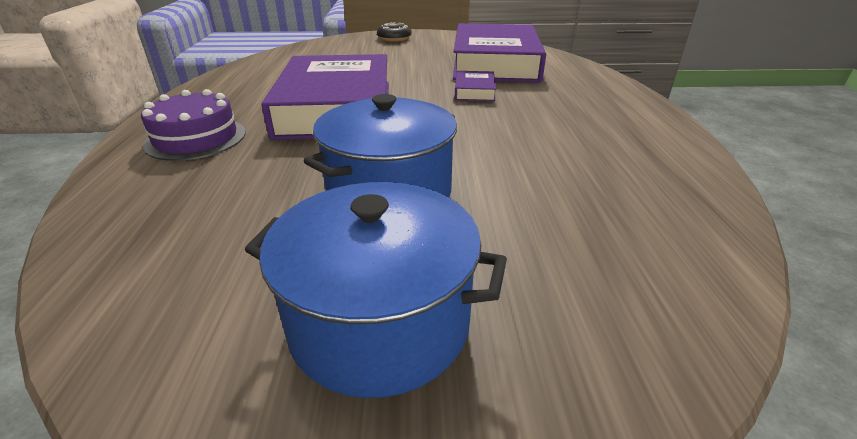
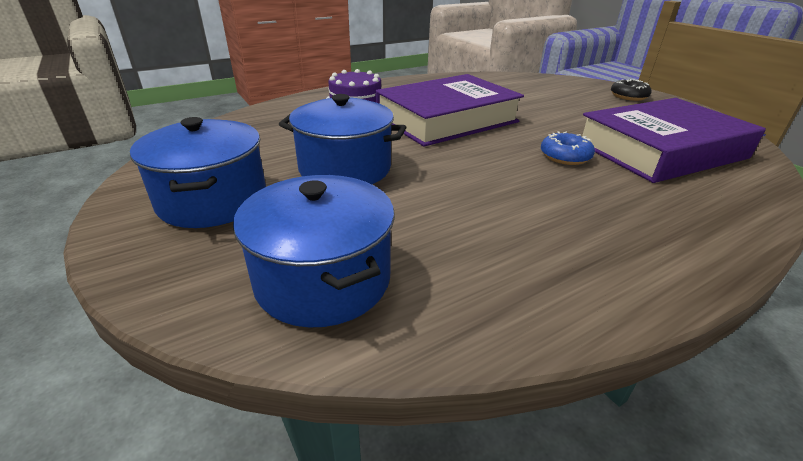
camera: 60 degrees right, 0 degrees up
purple book [455,71,496,101] -> blue donut [541,131,595,165]
none -> blue pot [233,175,395,327]

